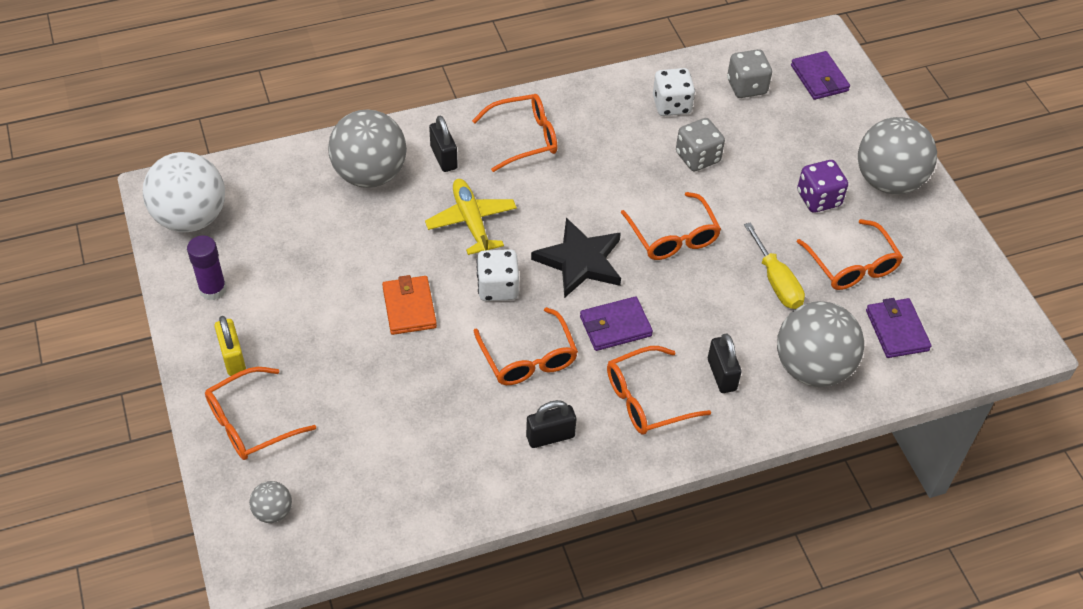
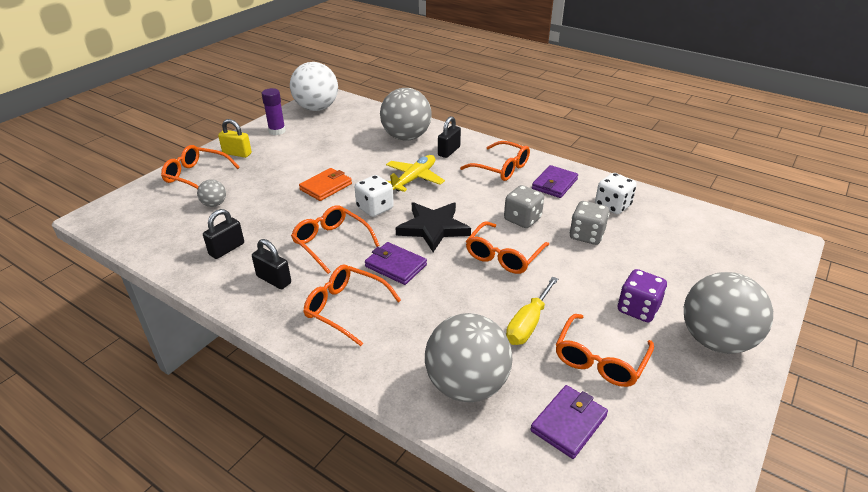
camera: 55 degrees right, 15 degrees down
yellow padlock [214,316,246,376] -> yellow padlock turned 75 degrees clockwise [218,119,252,158]
grey ball [249,481,292,523] -> grey ball moved to [197,179,226,207]
orange glasses [474,307,578,385] -> orange glasses turned 105 degrees clockwise [291,205,380,274]
black padlock [708,333,742,393] -> black padlock moved to [203,209,244,259]
grey dice [727,49,772,98] -> grey dice moved to [504,185,544,228]
purple wallet [791,51,850,100] -> purple wallet moved to [532,165,578,198]

